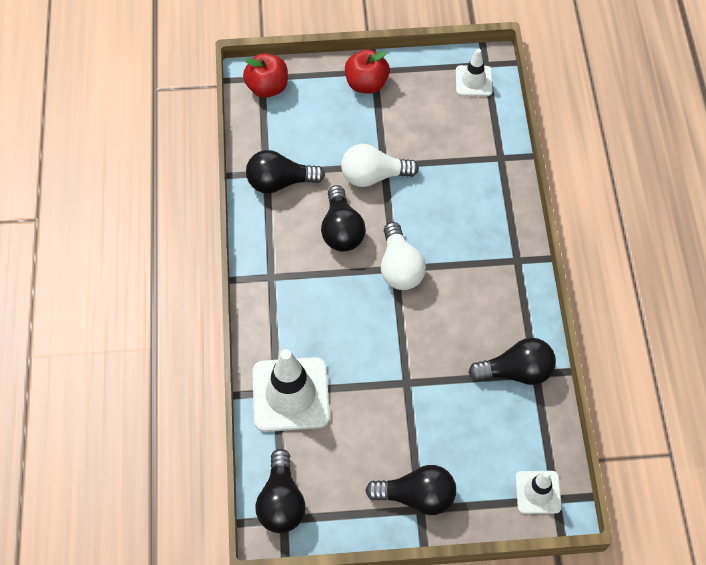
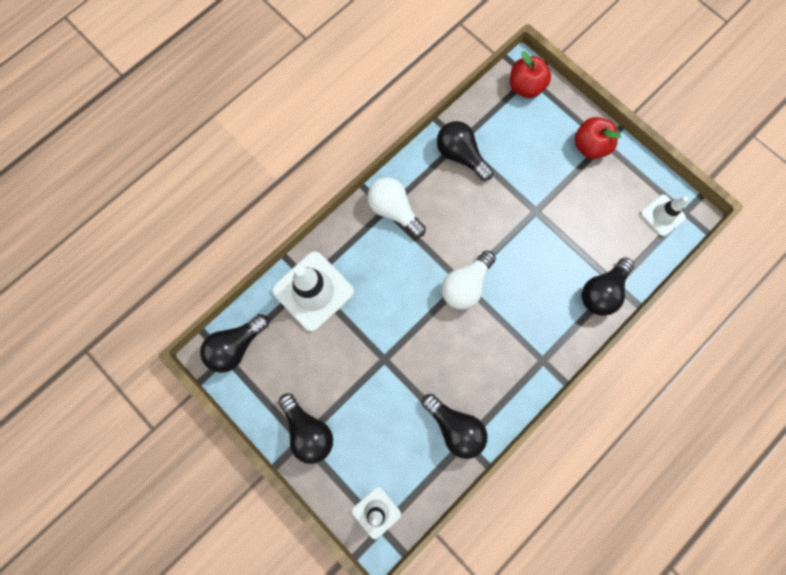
camera: 50 degrees right, 15 degrees up
black light bulb [321,185,366,252] -> black light bulb moved to [582,257,634,316]
white light bulb [341,144,419,187] -> white light bulb moved to [367,177,426,238]

